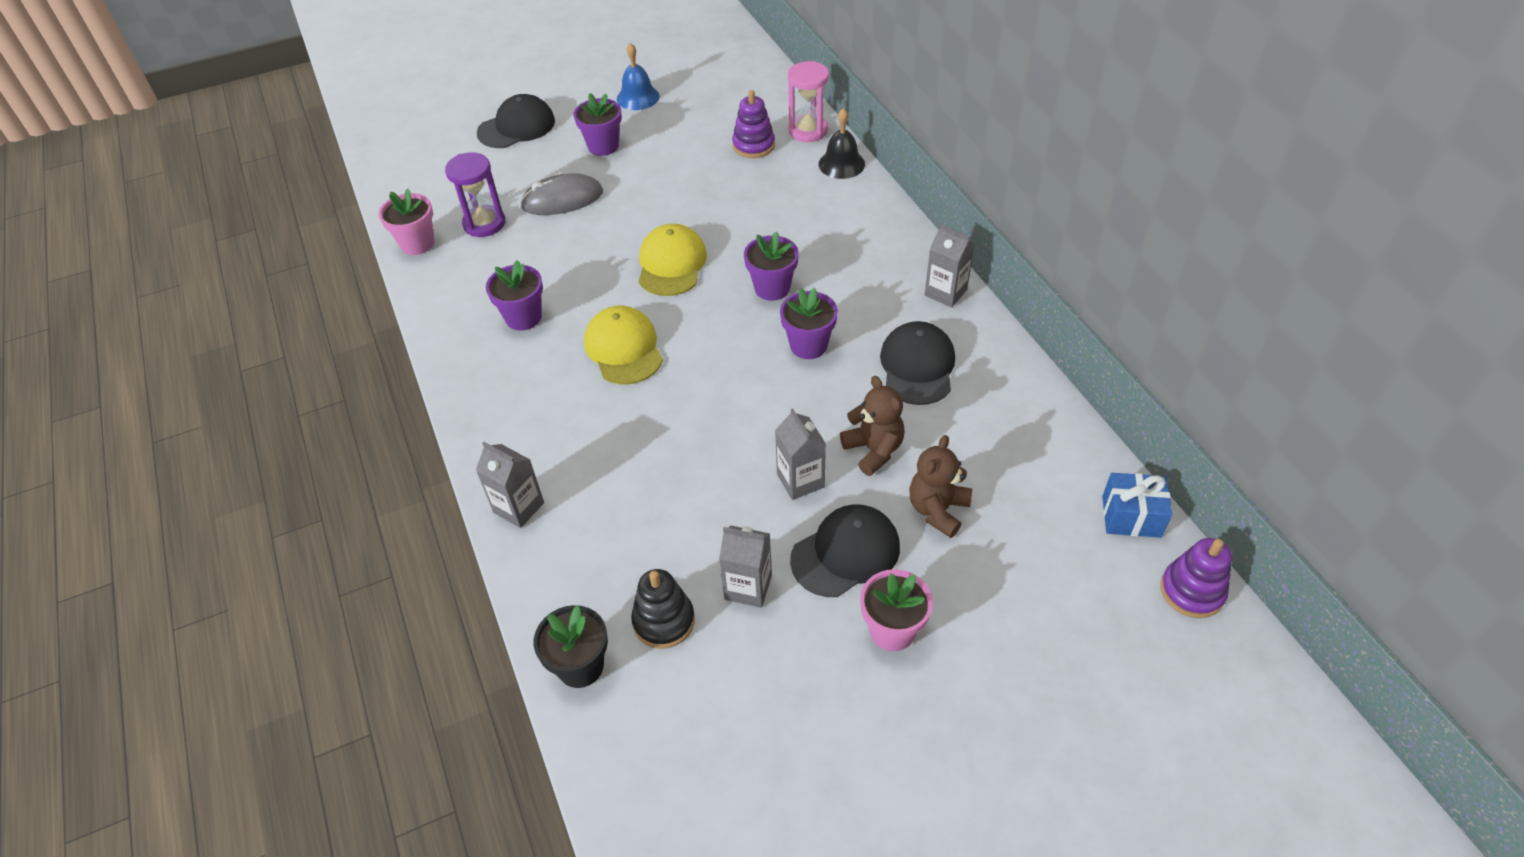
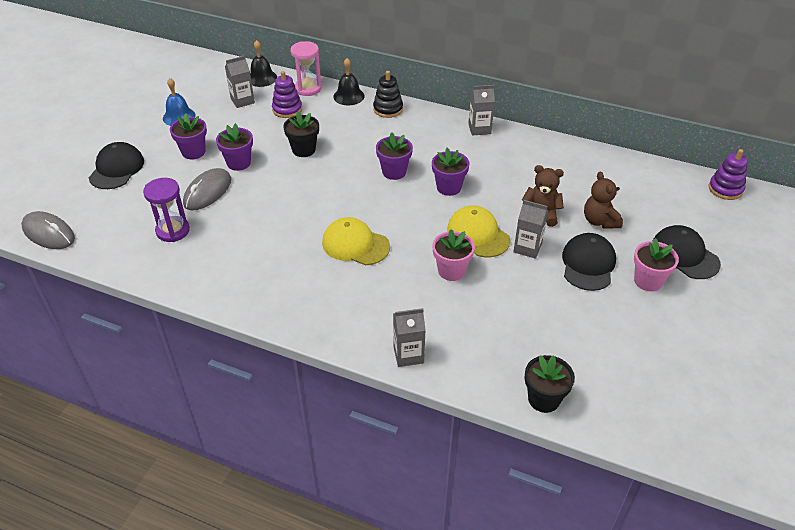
camera: 45 degrees left, 5 degrees down
pink flower pot [379,189,434,255] -> pink flower pot moved to [432,229,475,281]
purple flower pot [486,260,543,331] -> purple flower pot moved to [216,123,253,171]
black stacking toy [631,569,695,649] -> black stacking toy moved to [373,71,403,118]
yellow cap [639,224,707,296] -> yellow cap moved to [447,205,510,257]
grey carton [719,525,772,608] -> grey carton moved to [225,56,255,108]
black cap [880,321,955,405] -> black cap moved to [653,225,721,279]
blue gift [1102,473,1172,538] -> none
none -> grey mouse [21,211,75,249]
none -> black bell [250,40,277,87]
none -> black flower pot [283,111,319,157]

